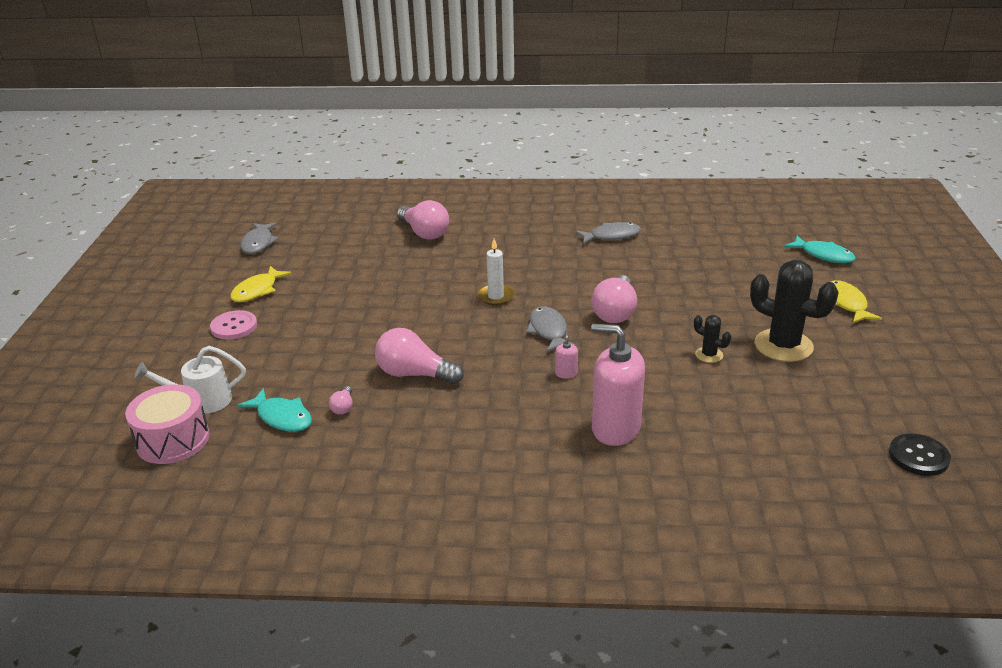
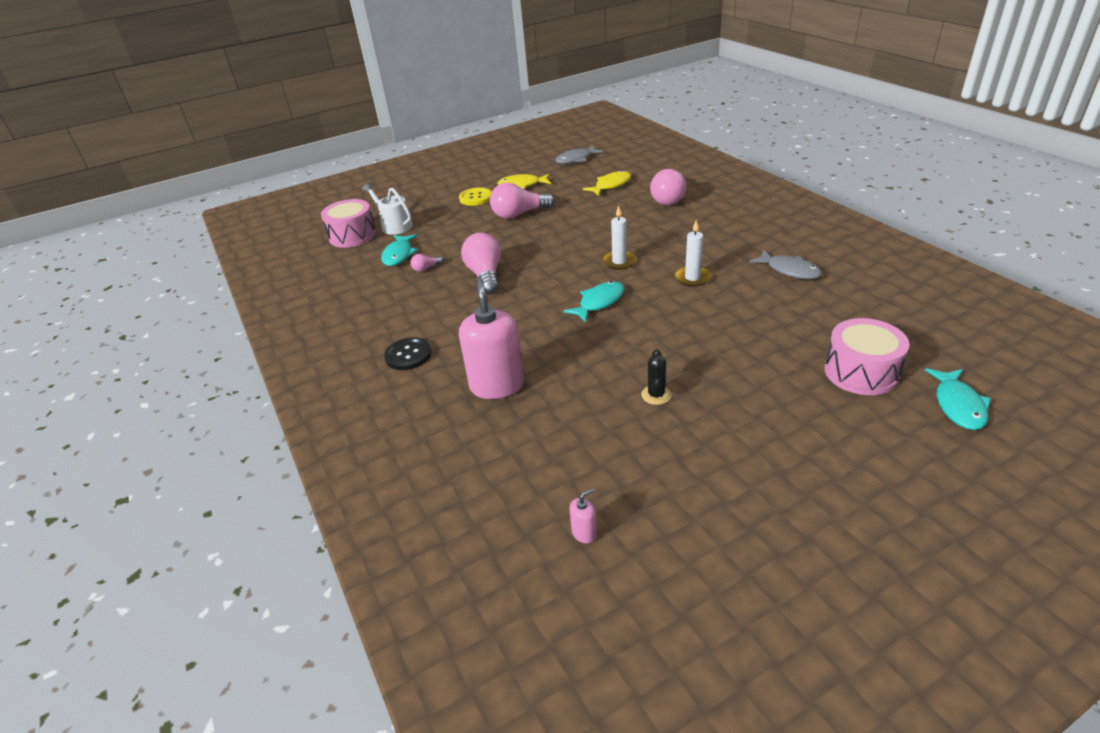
camera: 60 degrees right, 5 degrees up
pink button [210,310,257,340] -> yellow button [459,187,492,206]
grey fish [526,306,577,352] -> turquoise fish [563,281,625,322]
pink soap dispenser [555,331,578,379] -> pink soap dispenser moved to [570,488,597,543]
pink light bulb [591,275,637,323] -> pink light bulb moved to [490,183,555,219]
black cactus [750,260,839,362] -> none
yellow fish [830,280,882,323] -> yellow fish moved to [583,170,631,196]
black button [889,433,951,476] -> black button moved to [384,337,432,370]
none -> white candle [674,220,711,287]
none -> pink drum [824,318,909,395]

